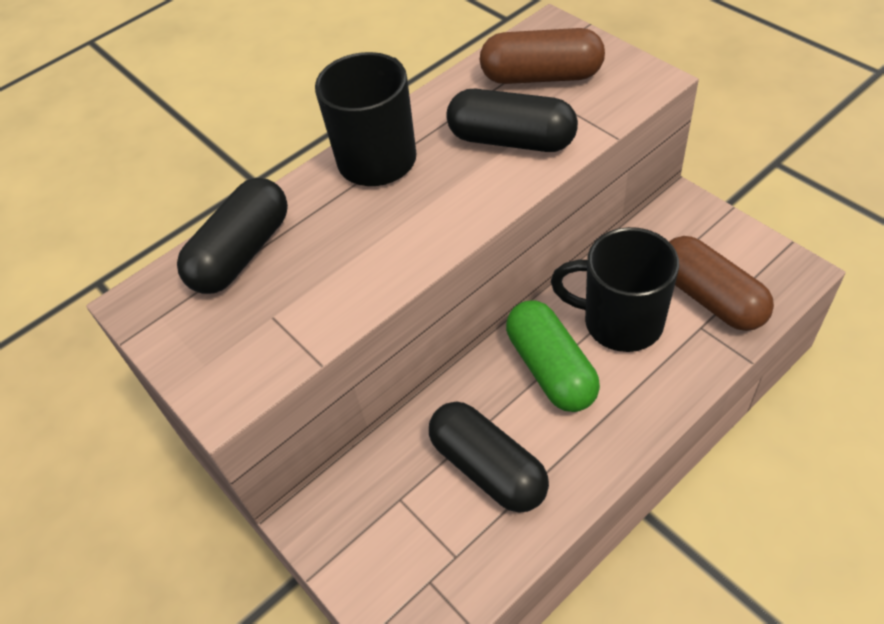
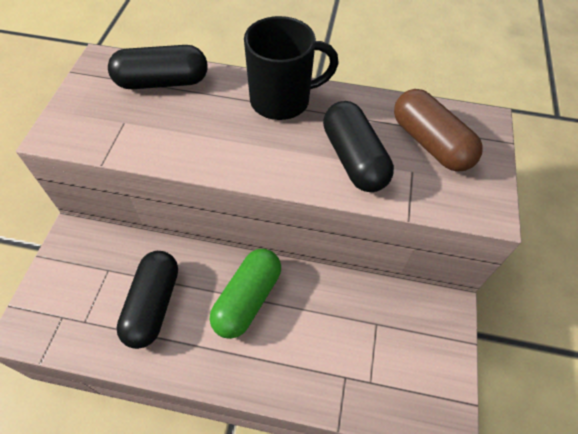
camera: 45 degrees right, 5 degrees up
black mug [551,227,679,352] -> none
brown capsule [669,236,774,331] -> none

